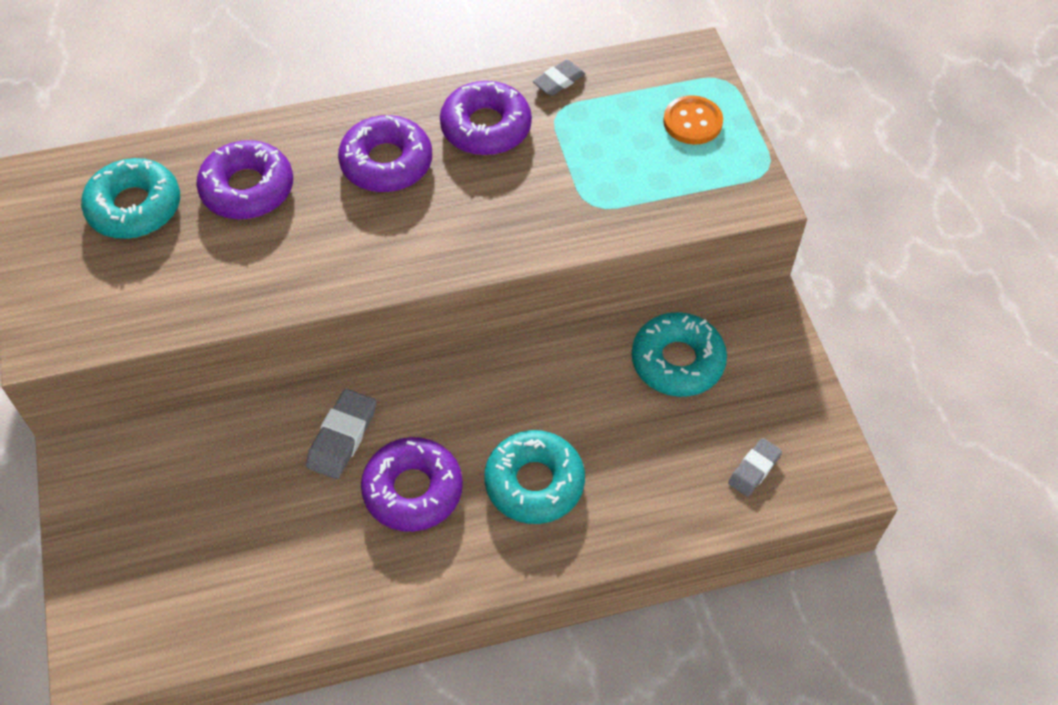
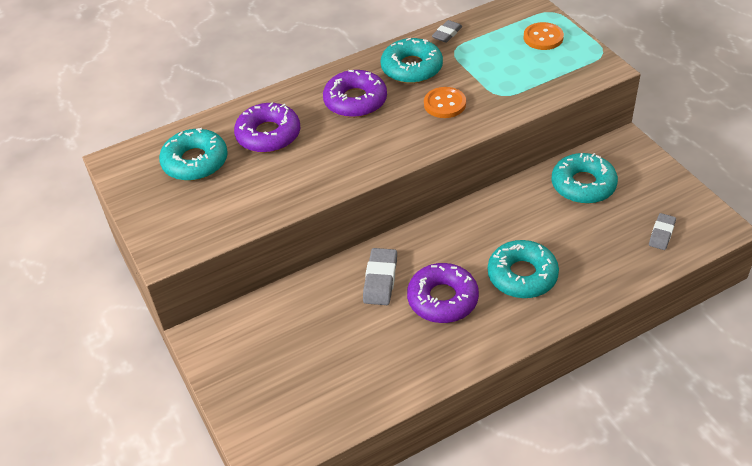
camera: 10 degrees left, 10 degrees down
purple donut [440,81,532,155] -> turquoise donut [381,38,443,84]
none -> orange button [424,87,466,118]

